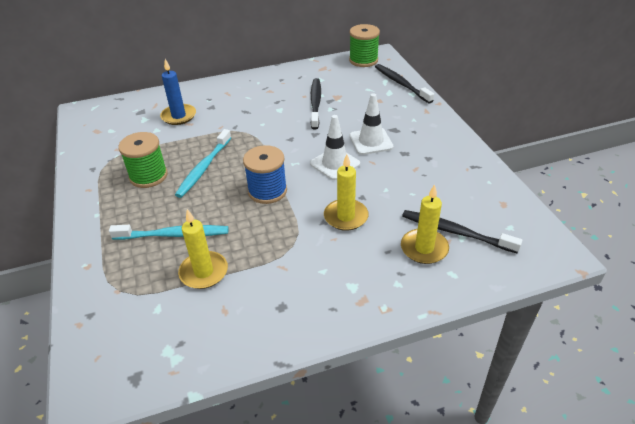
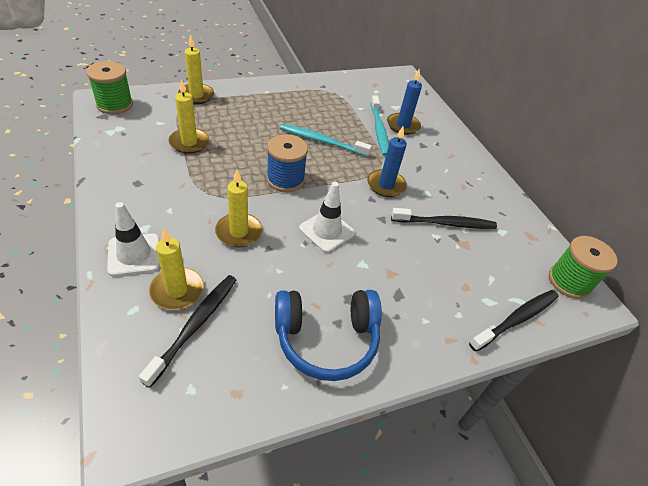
camera: 80 degrees right, 5 degrees up
turquoise toothbrush [109,225,229,240] -> turquoise toothbrush moved to [371,95,389,156]
green spool [118,132,168,188] -> green spool moved to [86,61,133,114]
white traffic cone [350,93,393,155] -> white traffic cone moved to [107,202,160,276]
none -> yellow candle [178,34,214,104]
none -> blue headphones [275,290,382,381]
none -> blue candle [367,126,407,197]

